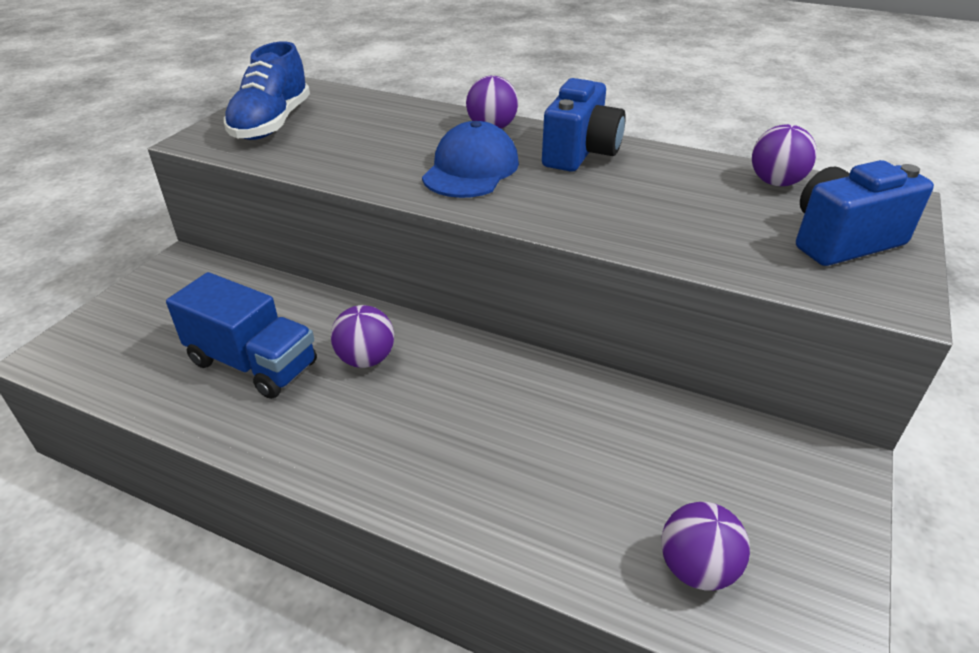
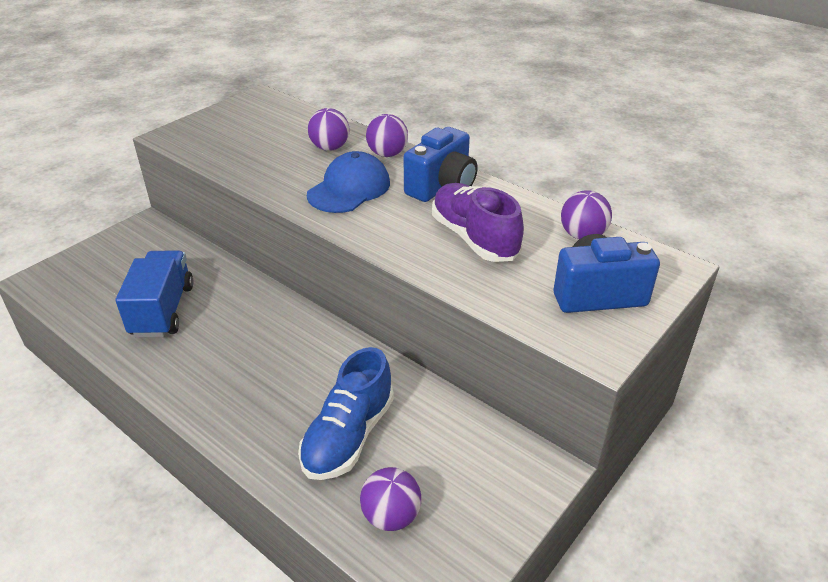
camera: 15 degrees right, 0 degrees up
blue truck [166,272,317,399] -> blue truck turned 135 degrees counterclockwise [115,250,193,338]
blue shoe [224,41,310,140] -> blue shoe moved to [298,347,394,480]
purple ball [331,305,394,368] -> purple ball moved to [308,108,349,151]
none -> purple shoe [432,183,524,262]

